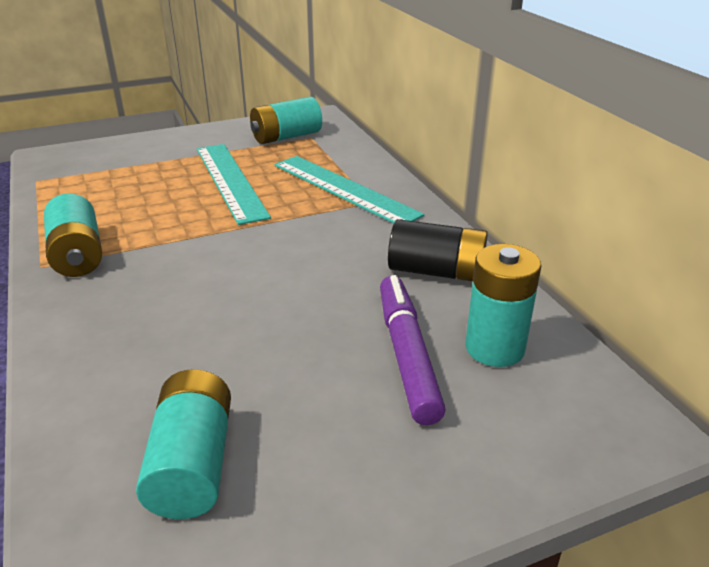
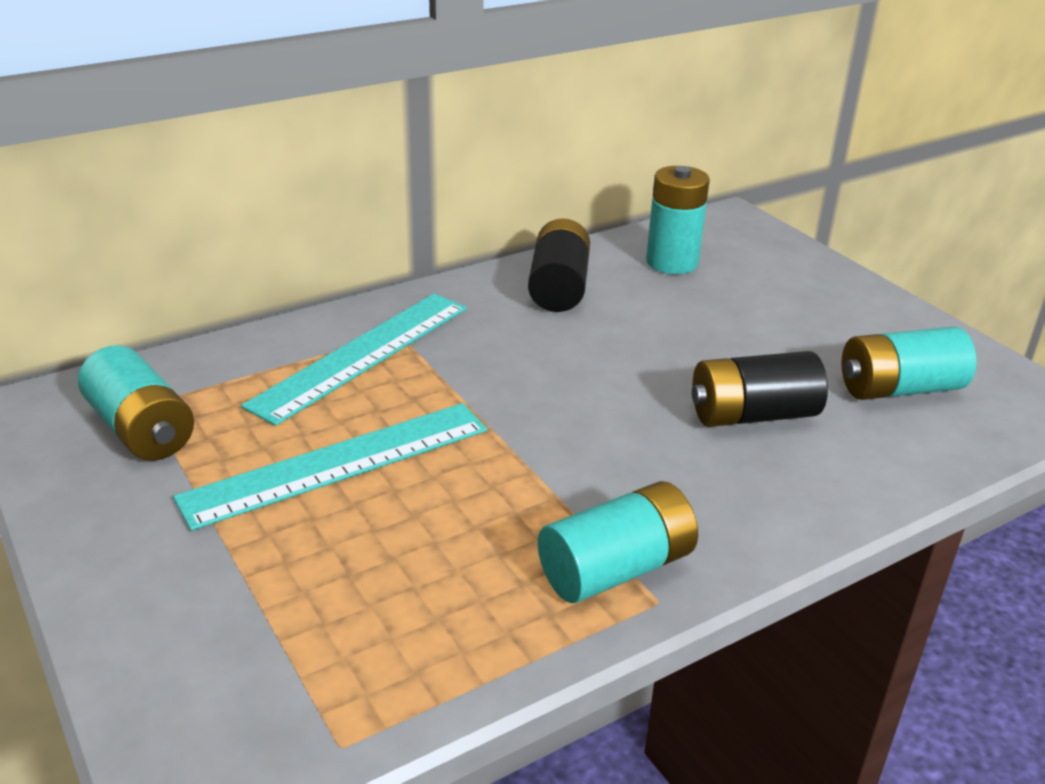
camera: 100 degrees left, 0 degrees up
purple marker [380,275,446,425] -> none
none -> black battery [692,351,828,427]

